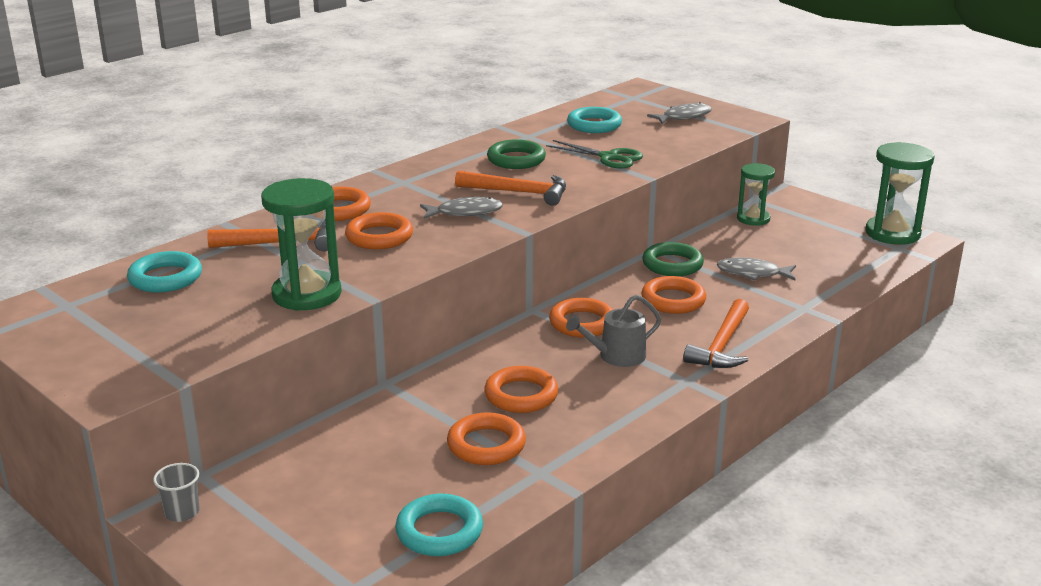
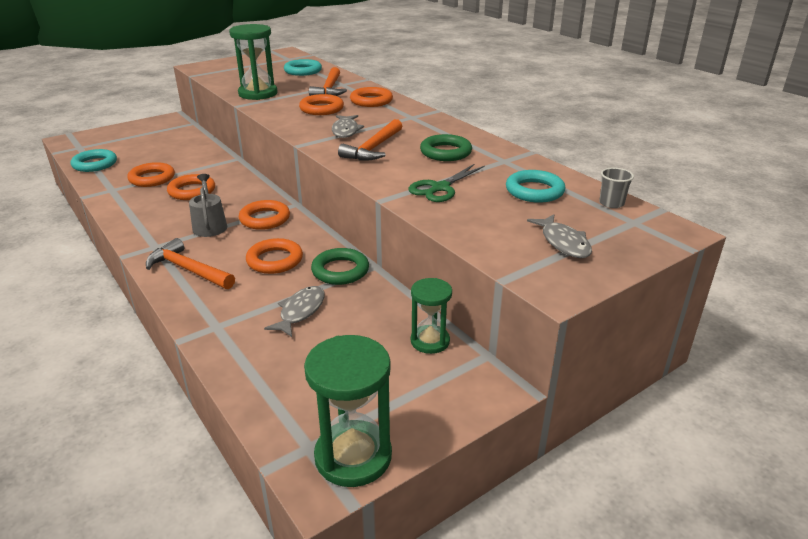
camera: 100 degrees right, 5 degrees up
grey cup [153,463,200,522] -> grey cup moved to [599,168,634,208]

